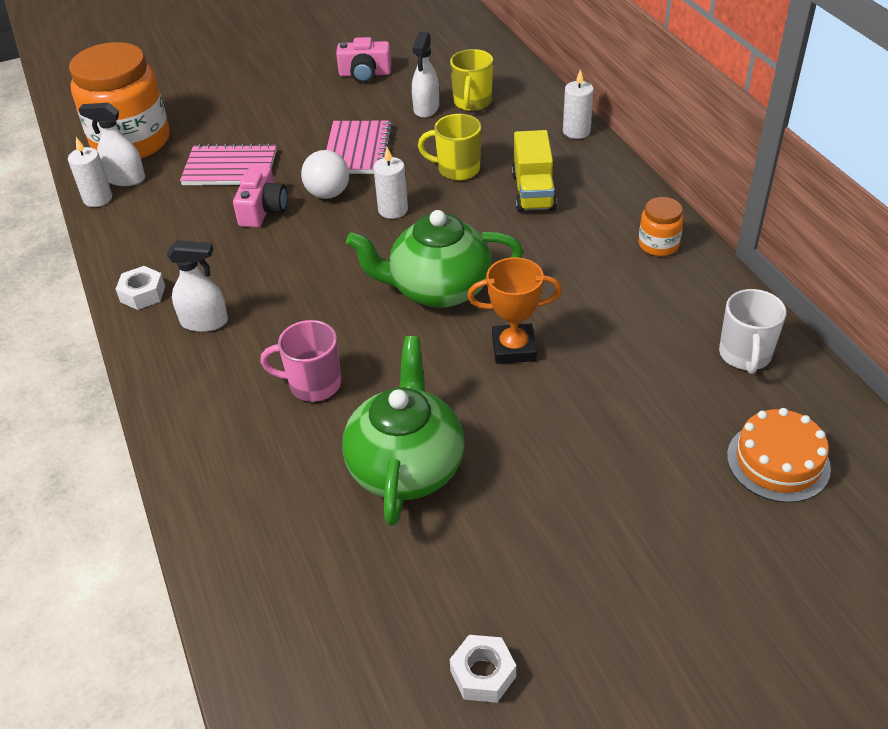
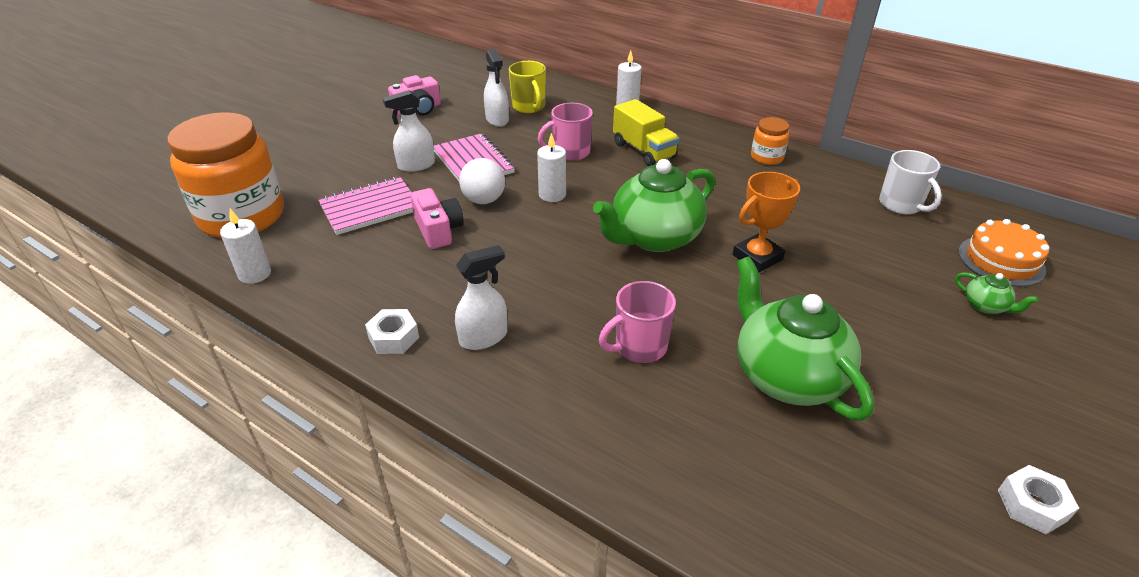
camera: 35 degrees left, 5 degrees down
white spray bottle [79,103,145,186] -> white spray bottle moved to [383,90,435,172]
yellow mug [418,114,481,180] -> pink mug [538,103,593,161]
none -> green teapot [955,272,1038,314]

